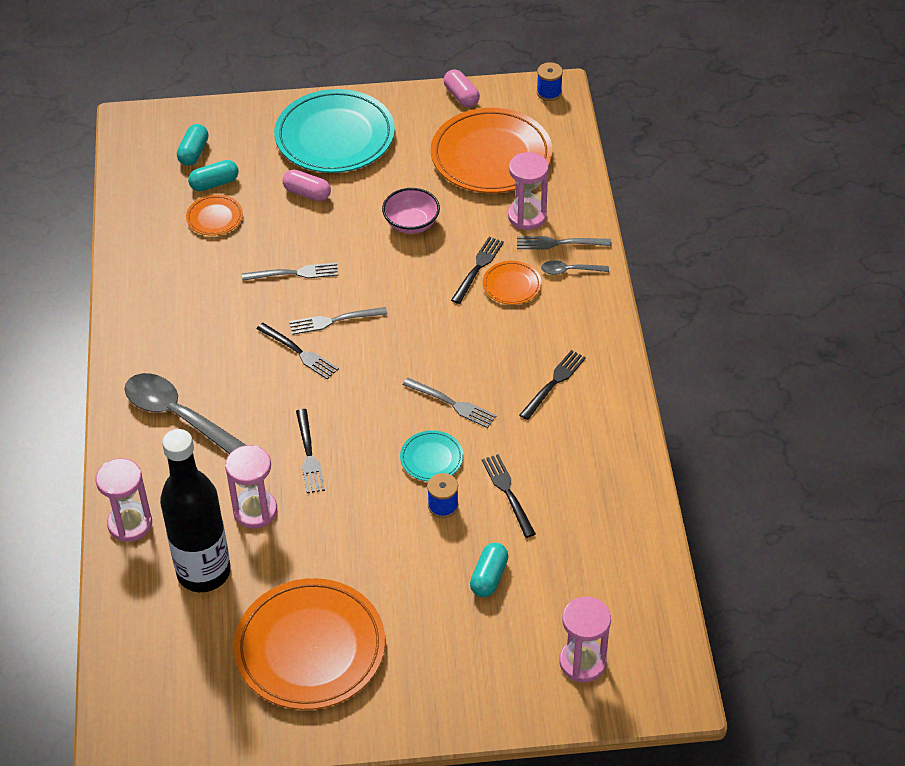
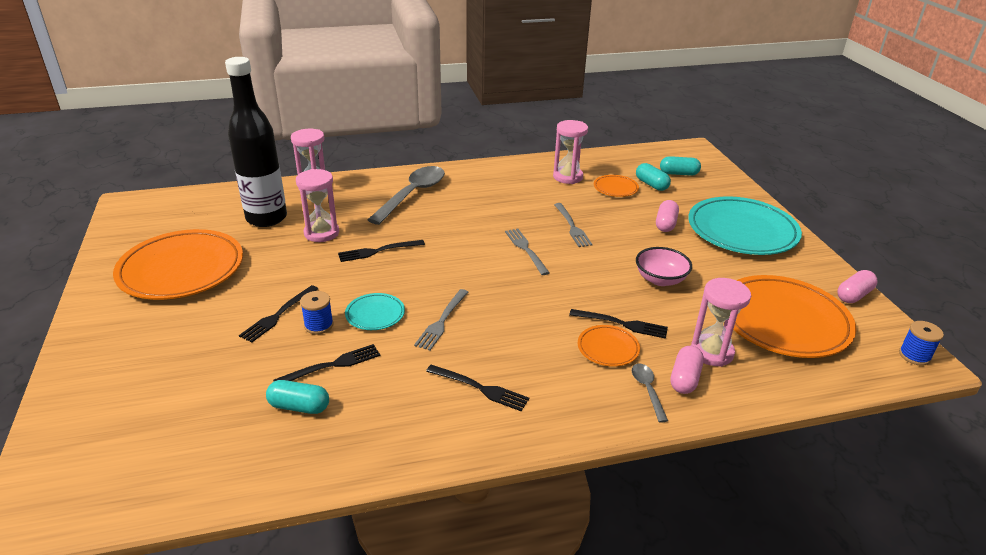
camera: 80 degrees right, 15 degrees down
black fork [257,323,339,379] -> black fork moved to [239,285,318,343]
turquoise capsule [470,543,509,597] -> turquoise capsule moved to [266,380,329,414]
grey fork [517,236,611,250] -> pink capsule [670,346,704,394]
pink hourglass [559,597,611,682] -> pink hourglass moved to [553,120,588,184]

